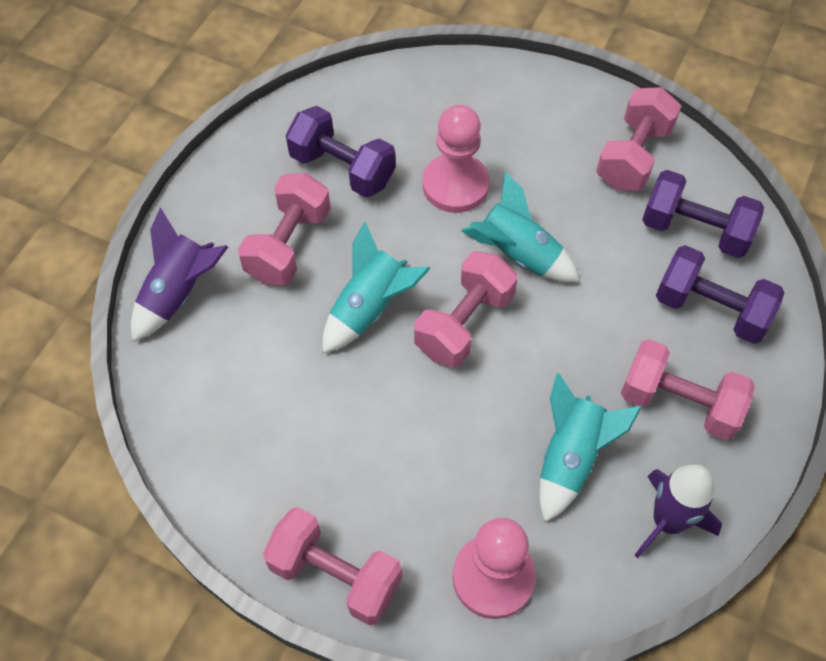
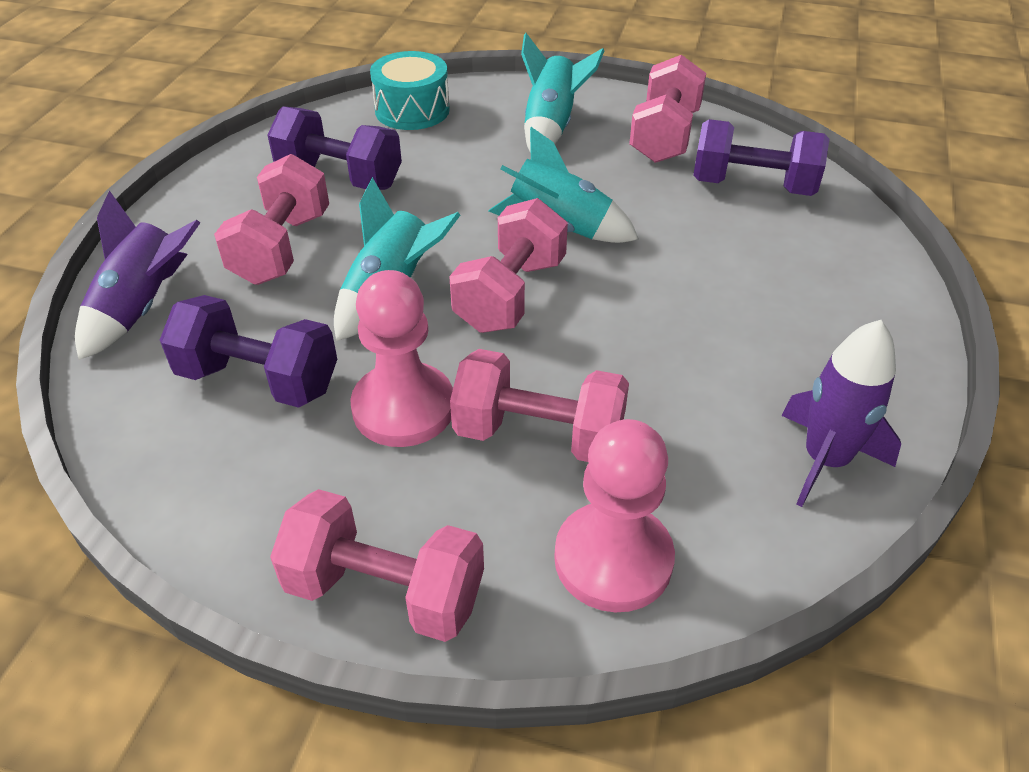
camera: 10 degrees left, 15 degrees down
pink pawn [423,105,490,213] -> pink pawn moved to [350,270,453,447]
turquoise rocket [539,373,642,522] -> turquoise rocket moved to [521,33,605,153]
pink dumbbell [621,339,755,440] -> pink dumbbell moved to [450,349,629,462]
purple dumbbell [656,245,784,344] -> purple dumbbell moved to [160,295,337,408]
none -> turquoise drum [370,51,450,130]

